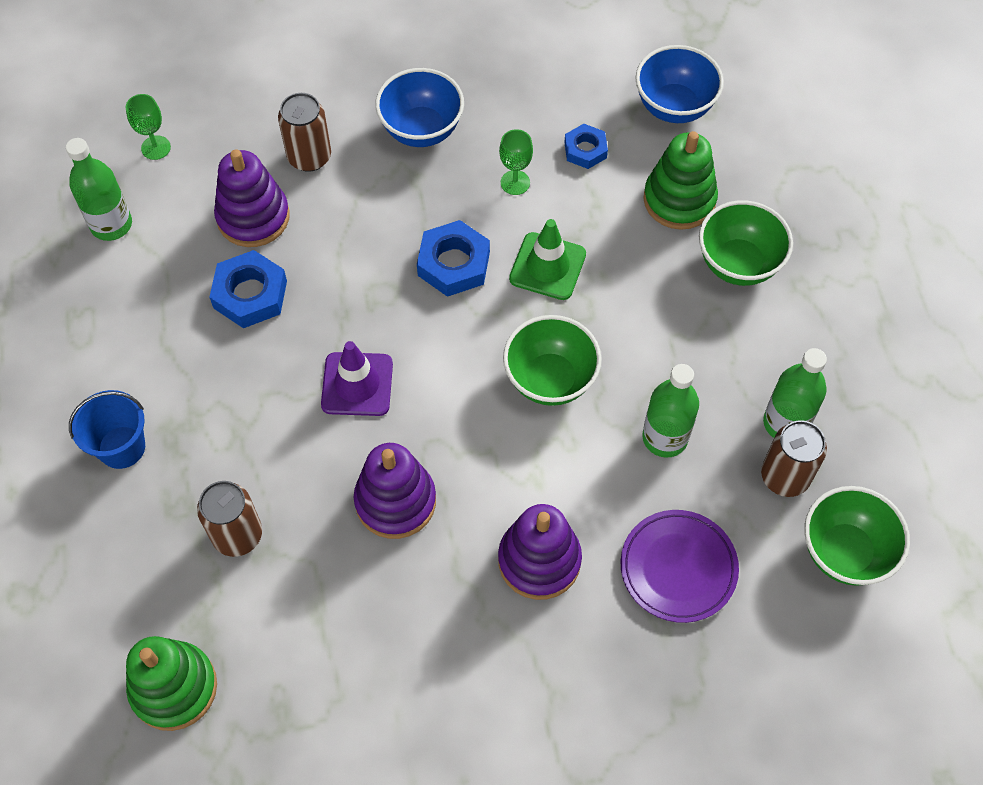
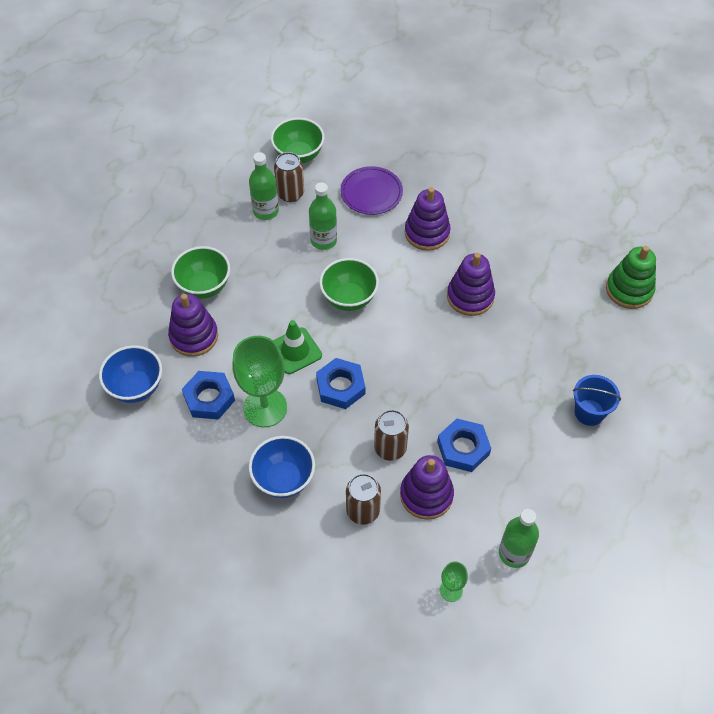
camera: 140 degrees left, 5 degrees down
brown can [197,481,262,557] -> brown can moved to [374,410,409,461]
purple traffic cone [321,341,393,416] -> none
green goblet [499,129,533,195] -> green goblet [232,336,287,427], size x2.12
blue nut [564,124,608,169] -> blue nut [182,371,235,420], size x1.59
green stacking toy [643,131,718,230] -> purple stacking toy [168,294,218,357]

